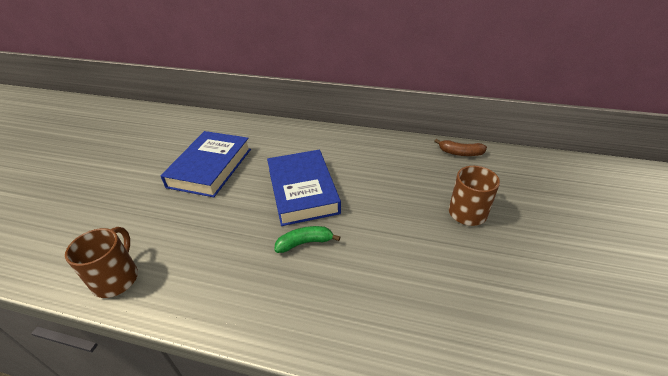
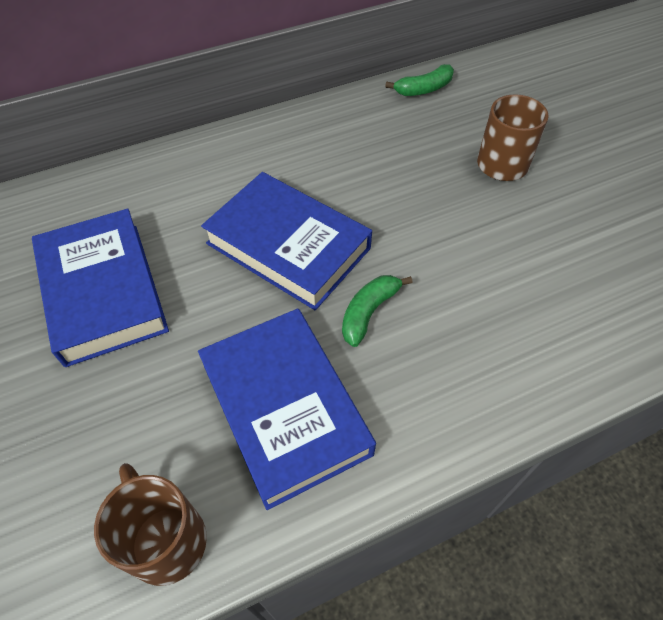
camera: 40 degrees left, 15 degrees up
brown banana [434,139,487,156] -> green banana [385,64,454,96]
none -> blue book [198,309,376,510]

